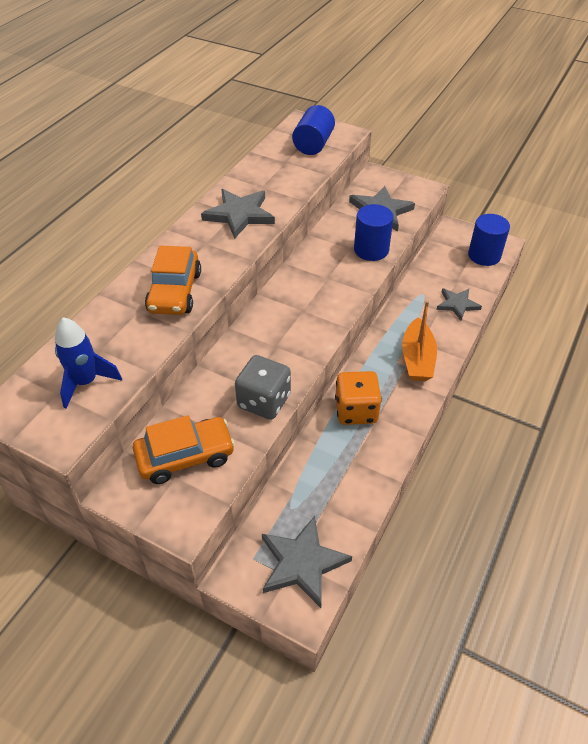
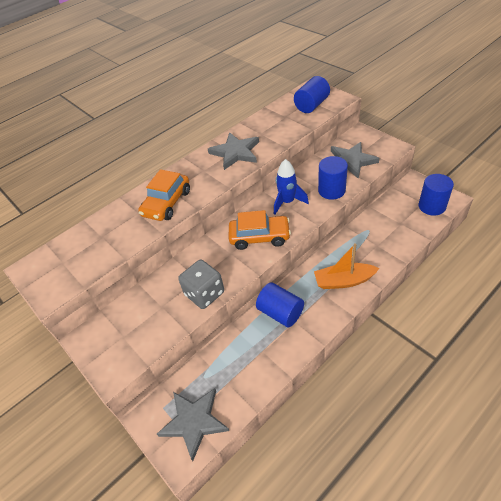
camera: 25 degrees right, 0 degrees up
blue rocket [55,317,122,409] -> blue rocket moved to [274,159,309,215]
orange car [133,415,235,484] -> orange car moved to [229,210,291,250]
orange dice [335,371,382,425] -> blue cylinder [256,282,304,327]
orange boat [402,301,437,381] -> orange boat turned 60 degrees clockwise [314,243,379,289]
grey star [436,288,482,321] -> none

